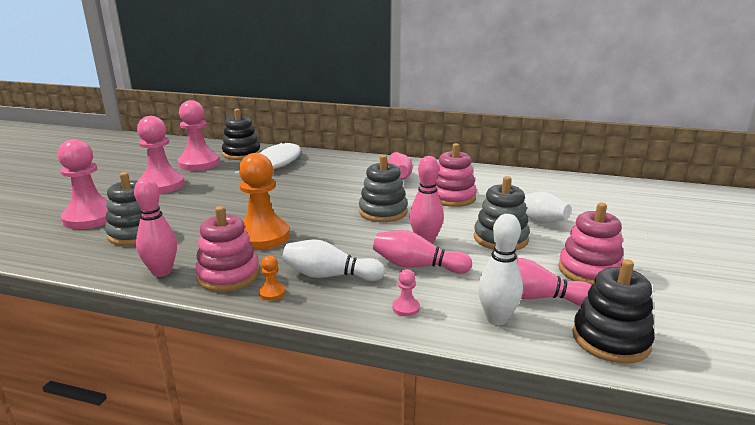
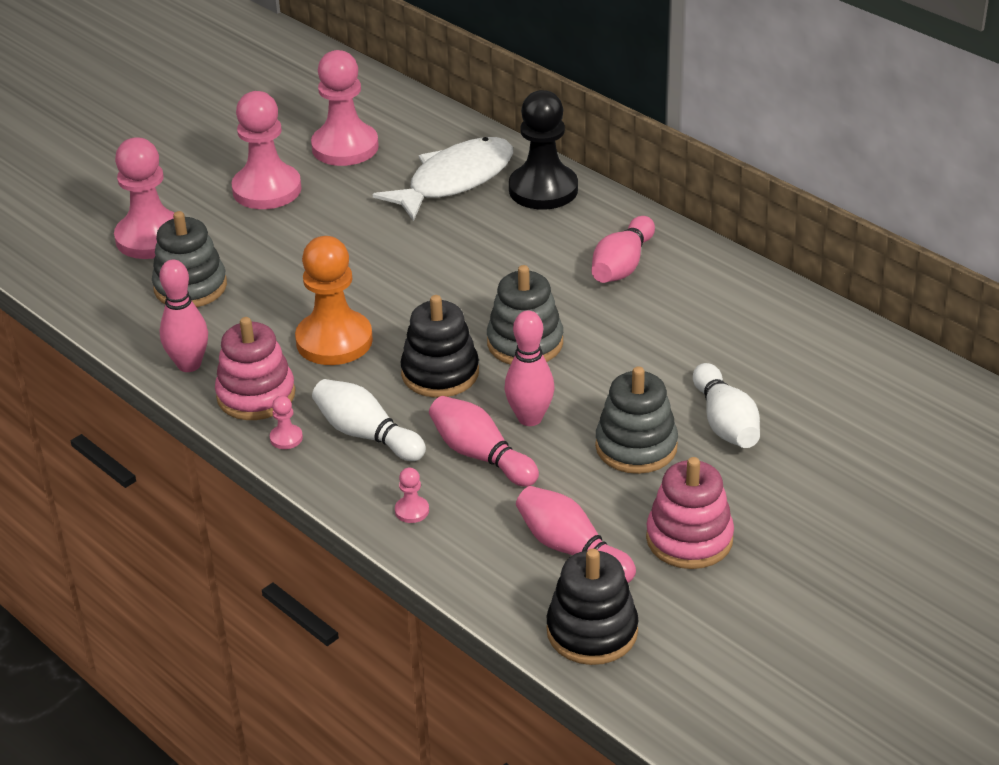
camera: 30 degrees right, 15 degrees up
black stacking toy [222,109,261,160] -> black stacking toy moved to [401,295,479,398]
orange pawn [259,255,286,300] -> pink pawn [270,396,303,449]
pink stacking toy [435,143,477,207] -> none
white bowling pin [478,214,523,325] -> none
none -> black pawn [509,90,578,210]

